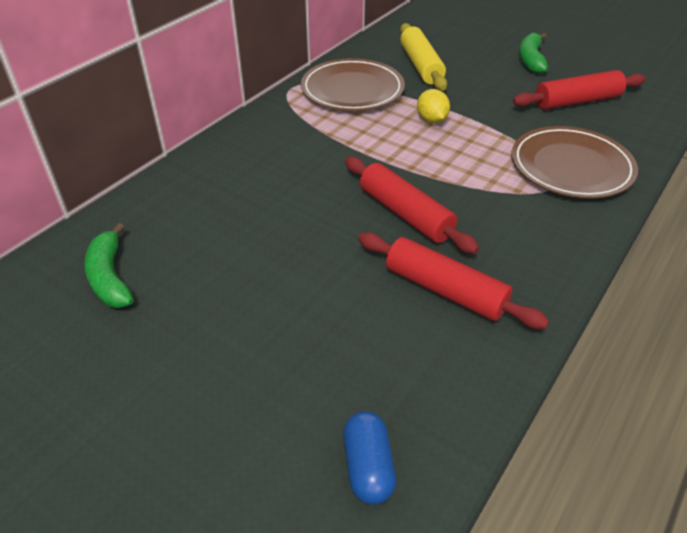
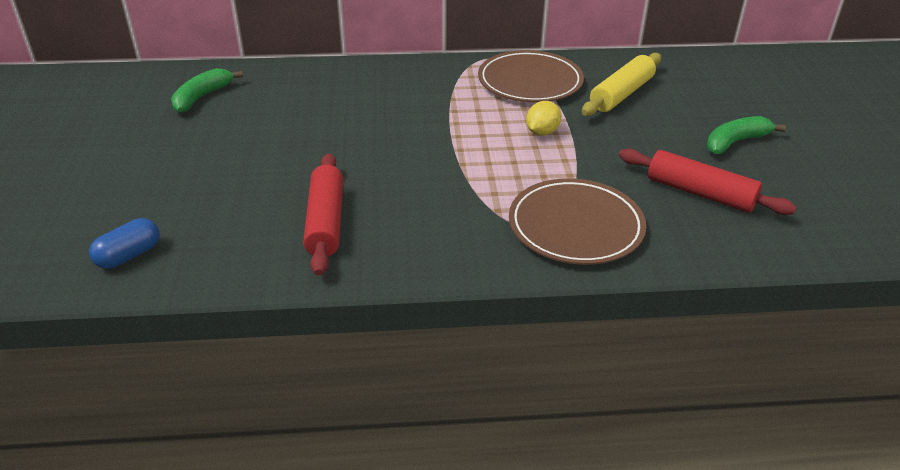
camera: 50 degrees right, 5 degrees down
red rolling pin [345,157,479,254] -> none

